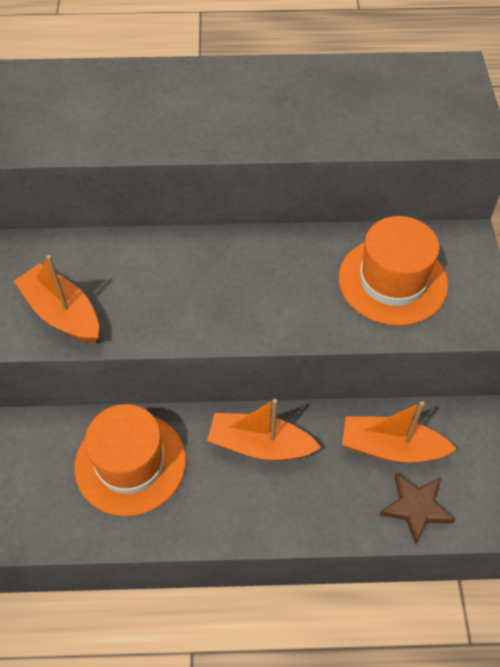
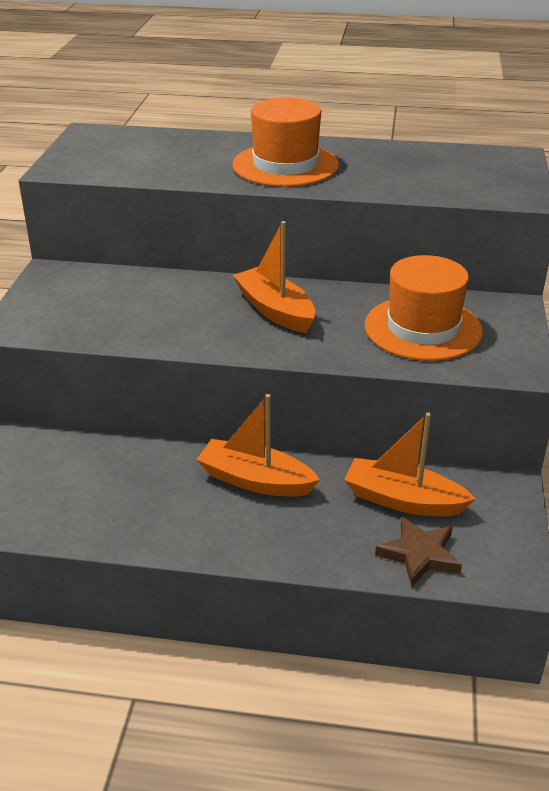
camera: 10 degrees right, 20 degrees down
orange boat [14,255,99,343] -> orange boat moved to [233,221,315,333]
orange hat [74,404,186,516] -> orange hat moved to [232,98,339,187]

